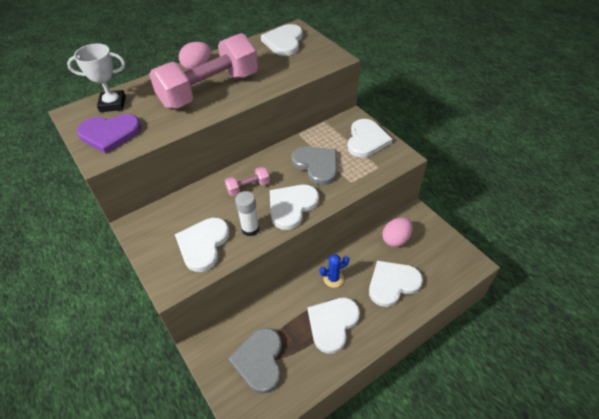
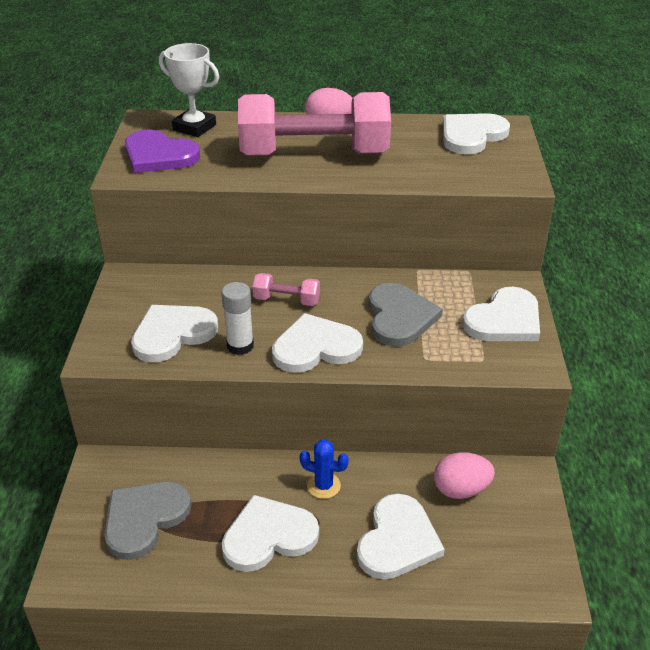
camera: 35 degrees right, 10 degrees down
white heart [369,260,423,307] -> white heart turned 105 degrees clockwise [357,494,445,579]

